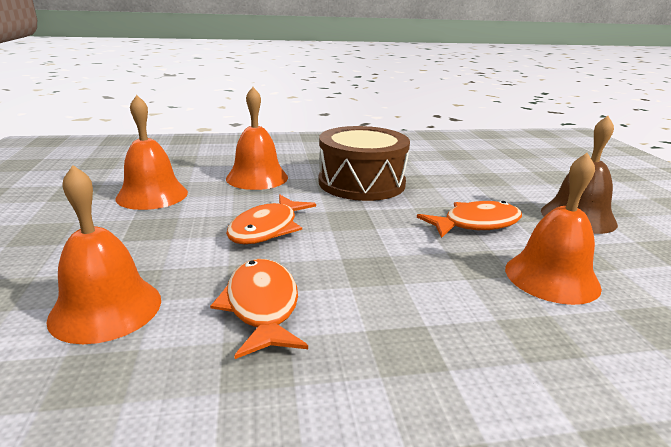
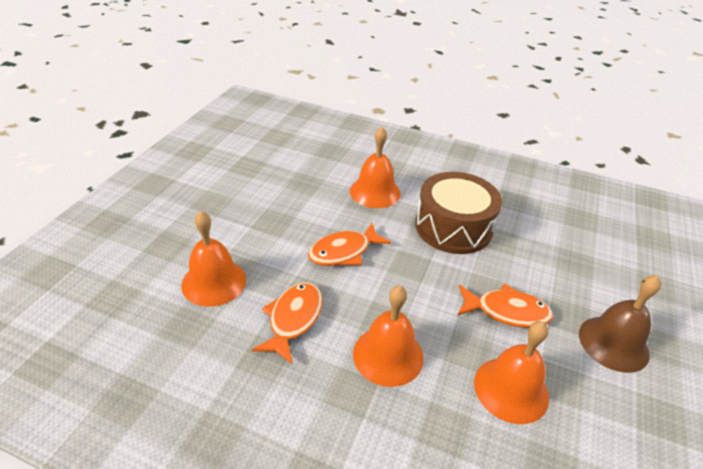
camera: 30 degrees right, 15 degrees up
orange bell [116,95,188,210] -> orange bell moved to [353,286,424,387]

